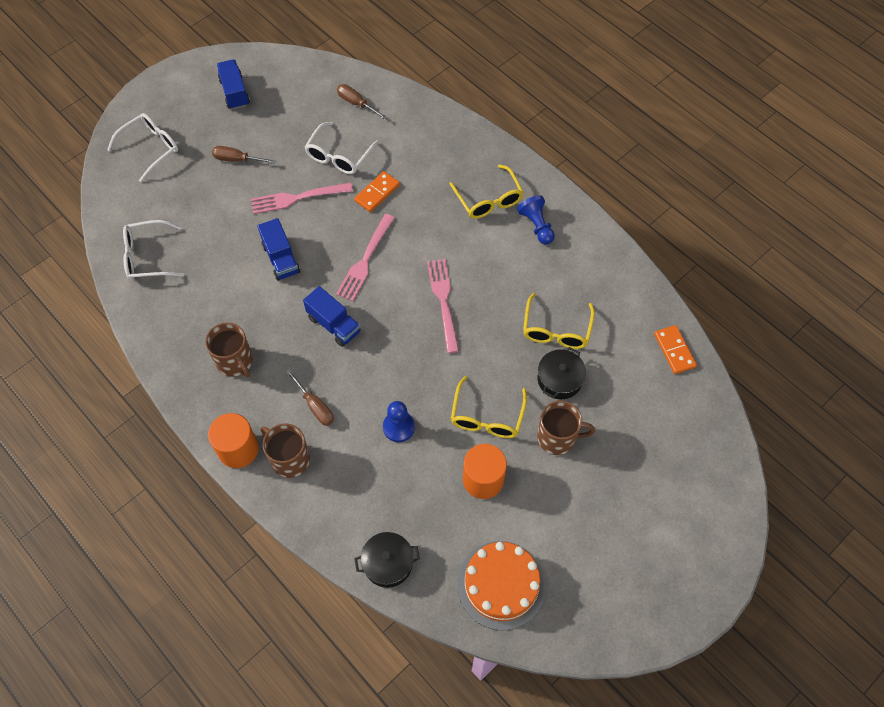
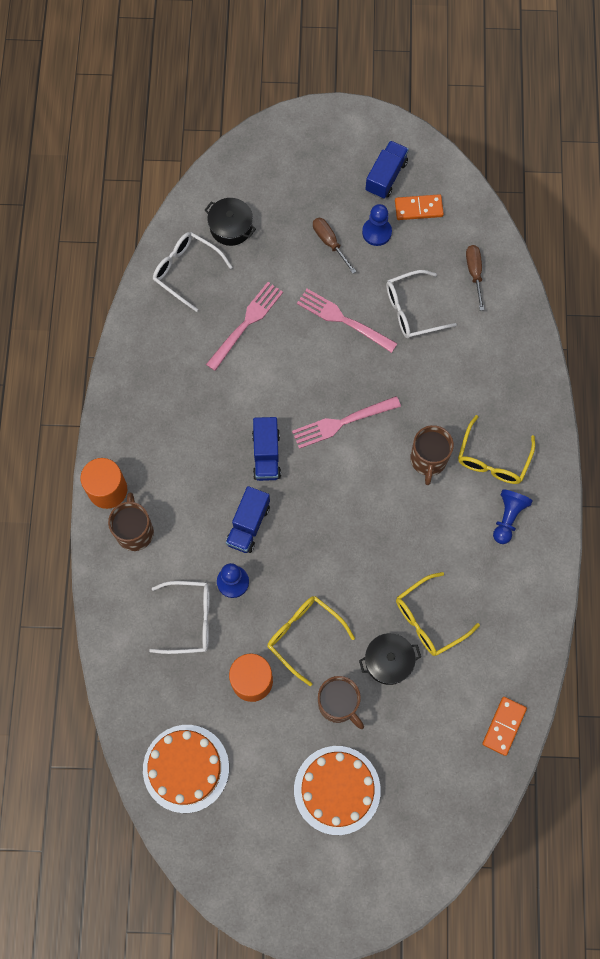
camera: 45 degrees right, 10 degrees up
white glasses [107,113,178,182] -> white glasses moved to [149,581,210,654]
brown mug [205,323,253,377] -> brown mug moved to [410,425,454,485]
blue truck [258,218,300,281] -> blue truck moved to [226,486,270,553]
brown screwdriver [286,369,334,426] -> none
orange domino [354,171,400,212] -> orange domino moved to [395,194,444,220]
black pot [354,532,420,588] -> black pot moved to [205,198,256,246]
pink fork [427,259,459,353] -> pink fork moved to [206,282,283,371]
yellow glasses [451,376,527,438] -> yellow glasses turned 75 degrees clockwise [267,596,355,686]
none -> orange cake [294,746,381,835]
none -> blue pawn [362,204,392,246]

